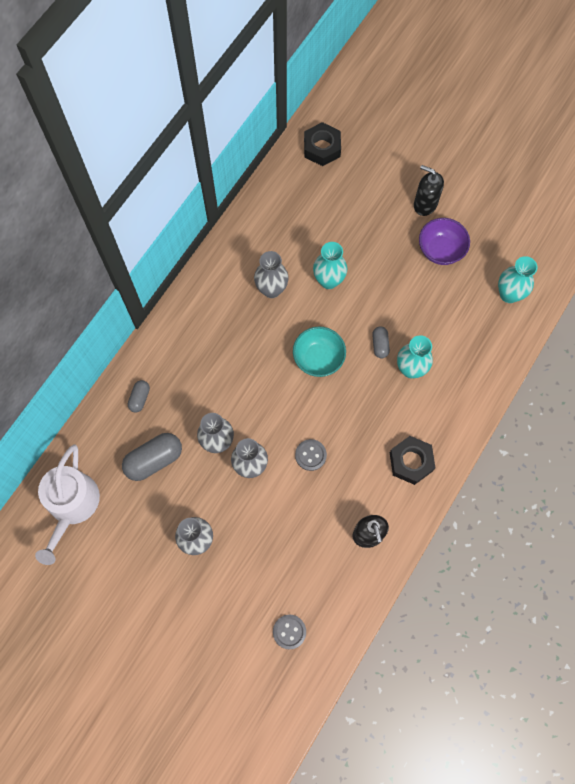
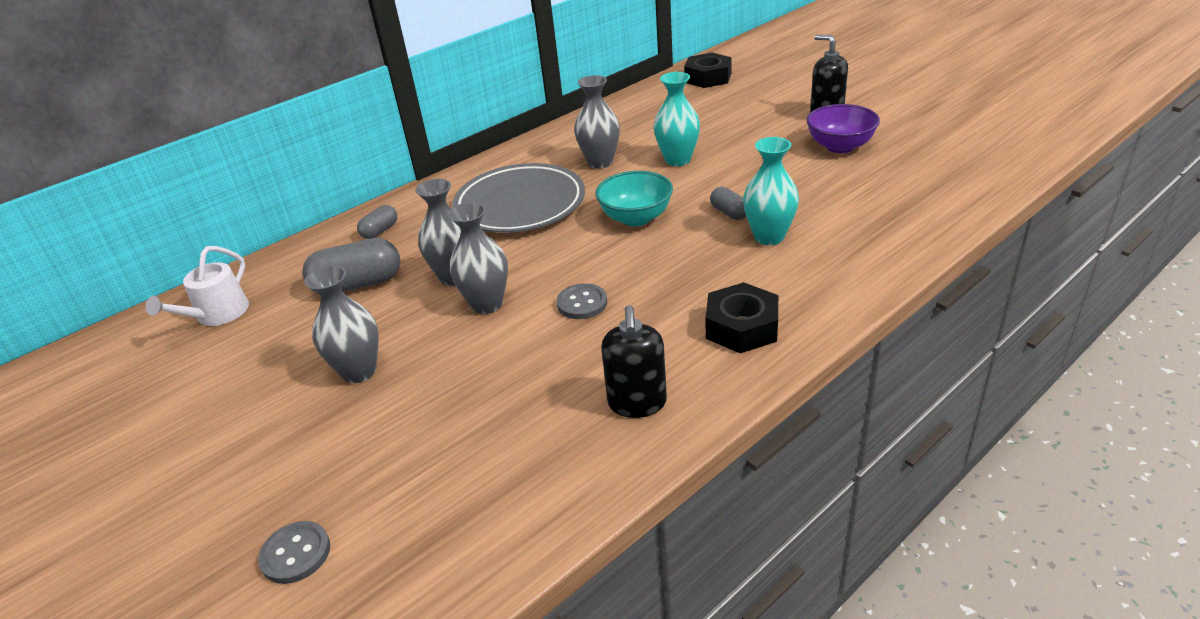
camera: 20 degrees right, 35 degrees down
white watering can [35,444,100,565] -> white watering can [145,246,249,326], size x0.64
grey button [273,615,306,649] -> grey button moved to [258,521,330,584]
grey capsule [372,326,390,358] -> grey capsule turned 45 degrees counterclockwise [710,187,746,220]
turquoise vase [498,256,538,303] -> none
none -> grey plate [452,163,585,233]

